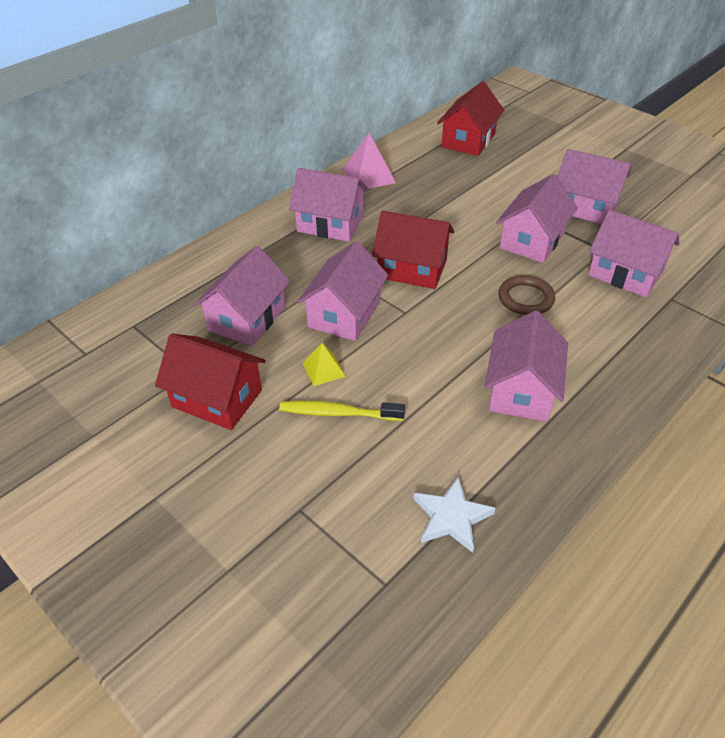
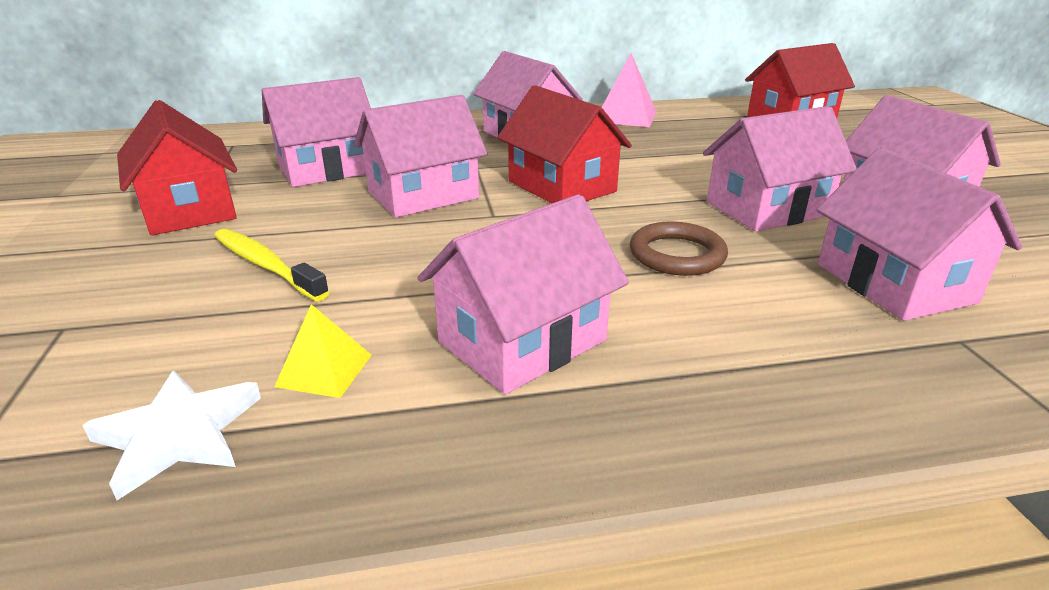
camera: 35 degrees right, 15 degrees down
yellow pyramid [303,343,346,386] -> yellow pyramid moved to [274,304,371,398]

